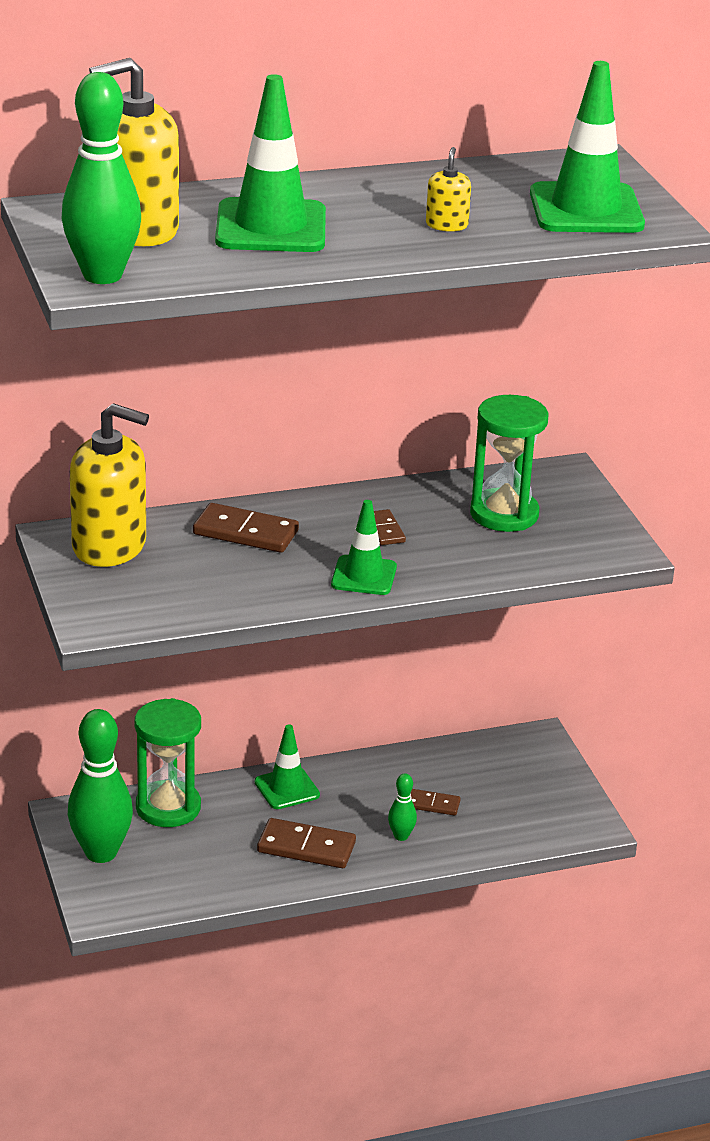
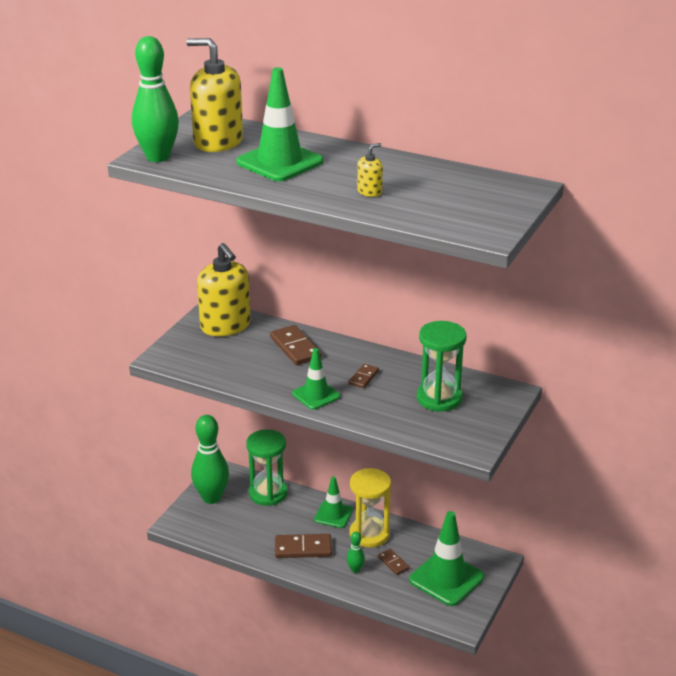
camera: 45 degrees right, 0 degrees up
brown domino [257,818,356,868] -> brown domino turned 60 degrees counterclockwise [275,534,332,558]
green traffic cone [530,61,645,233] -> green traffic cone moved to [409,511,484,606]
none -> yellow hourglass [349,468,391,548]

